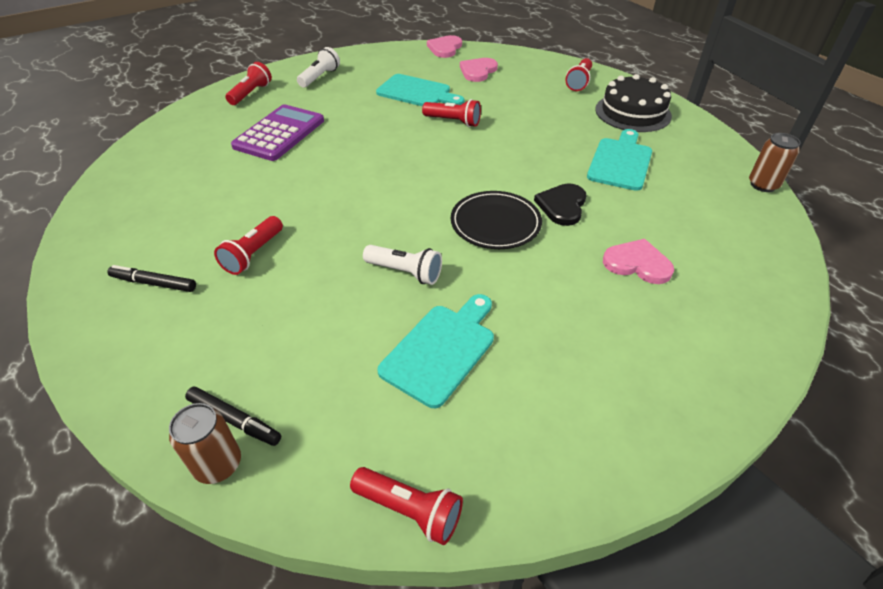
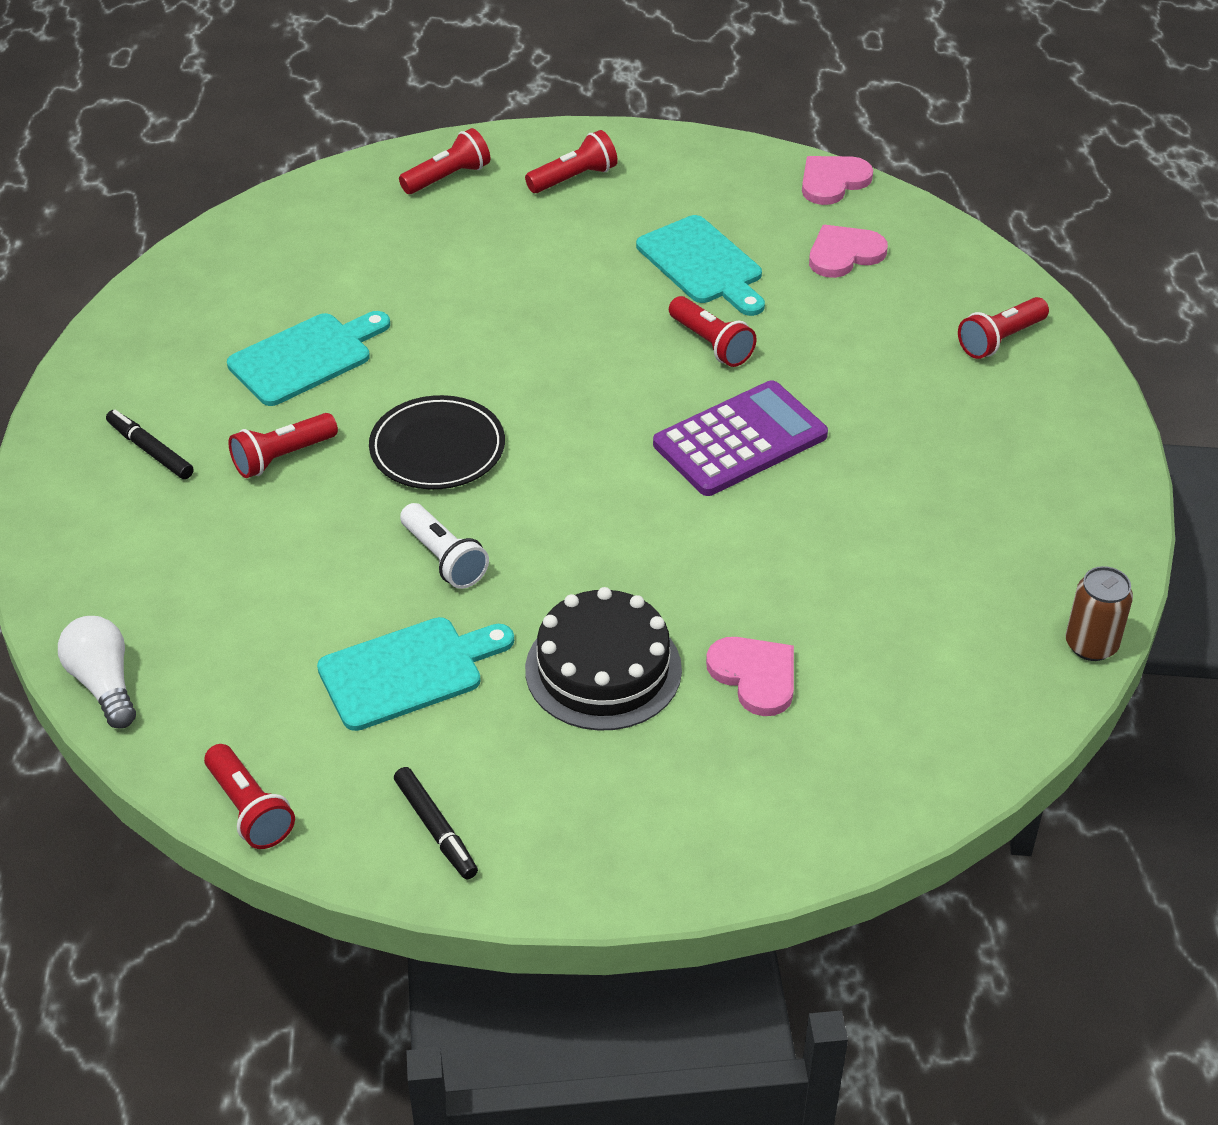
camera: 30 degrees right, 0 degrees up
brown can [169,403,241,484] -> white light bulb [58,616,136,729]
black marker [185,387,281,446] -> black marker moved to [394,767,478,879]
purple calculator [231,104,324,161] -> purple calculator moved to [653,380,828,496]
white flashlight [297,47,340,87] -> red flashlight [525,130,618,193]
black plate [451,191,542,249] -> black plate moved to [369,395,505,489]
black heart [534,183,586,226] -> none
turquoise cutting board [587,129,652,191] -> turquoise cutting board moved to [227,311,390,406]
black cake [595,74,672,132] -> black cake moved to [525,587,682,731]

